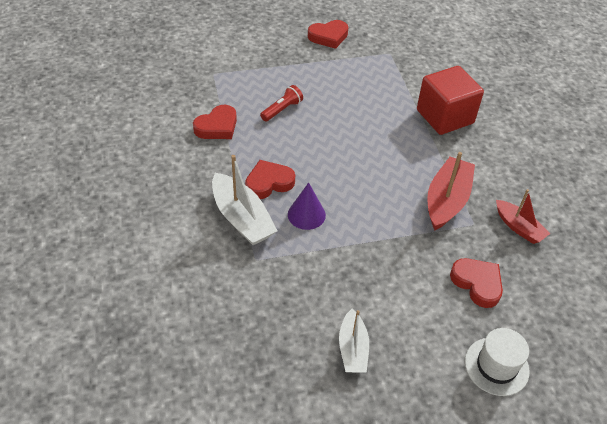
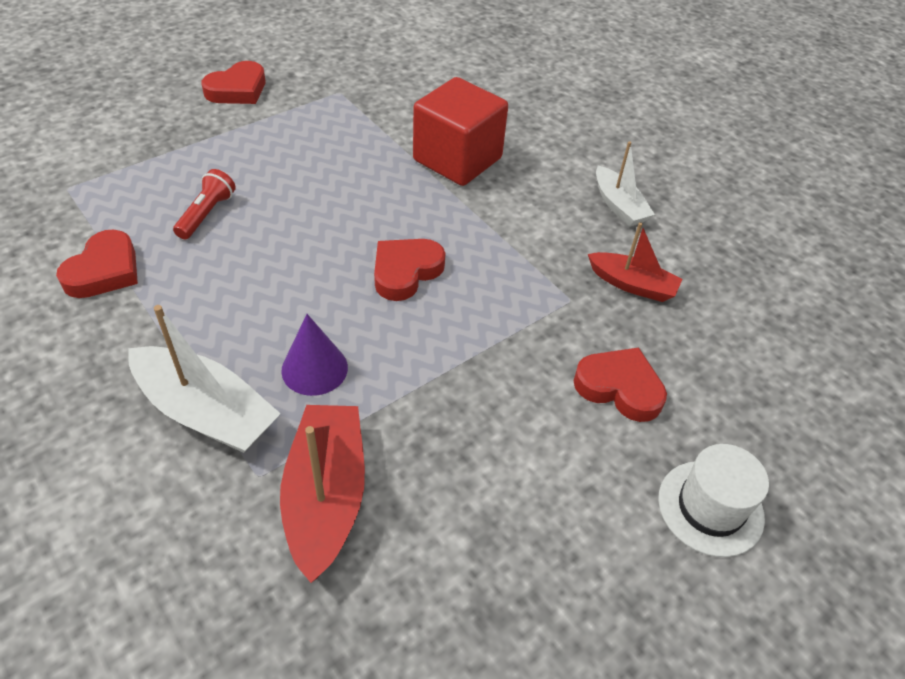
camera: 25 degrees left, 0 degrees up
red heart [245,160,295,199] -> red heart moved to [374,239,445,301]
white boat [339,309,369,373] -> white boat moved to [596,141,655,227]
red boat [427,152,475,231] -> red boat moved to [280,405,365,583]

